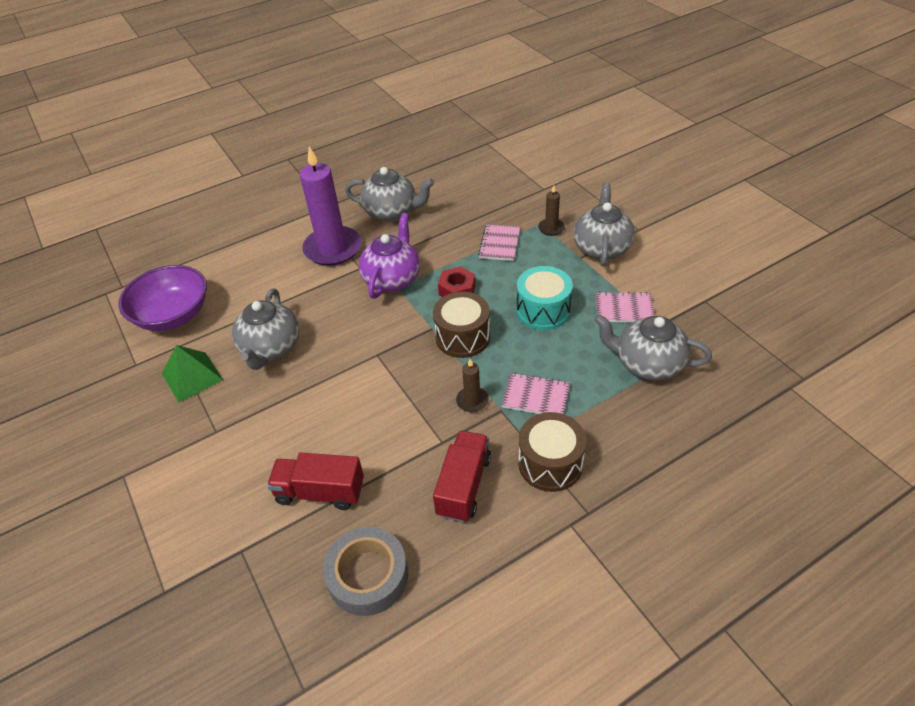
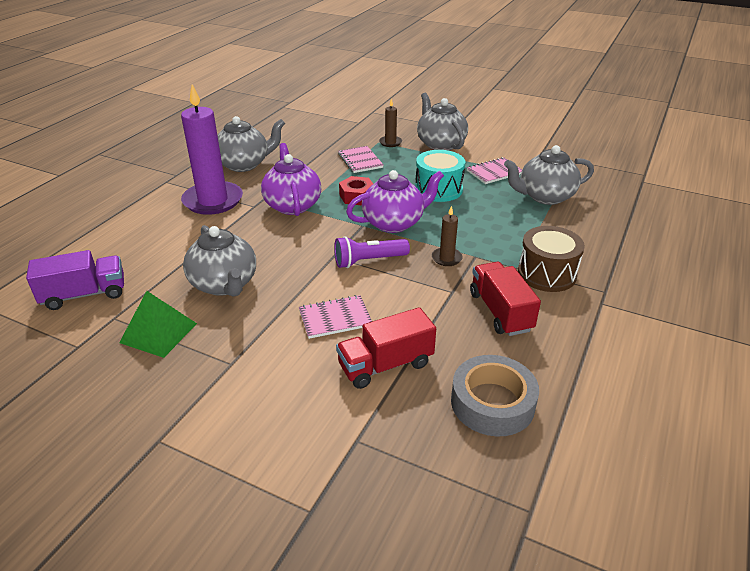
camera: 35 degrees left, 10 degrees down
purple bowl [118,265,207,331] -> purple truck [26,250,124,310]
brown drum [433,292,490,358] -> purple teapot [346,170,444,233]
pink notebook [501,373,570,414] -> pink notebook moved to [299,295,372,339]
none -> purple flashlight [334,236,410,268]

